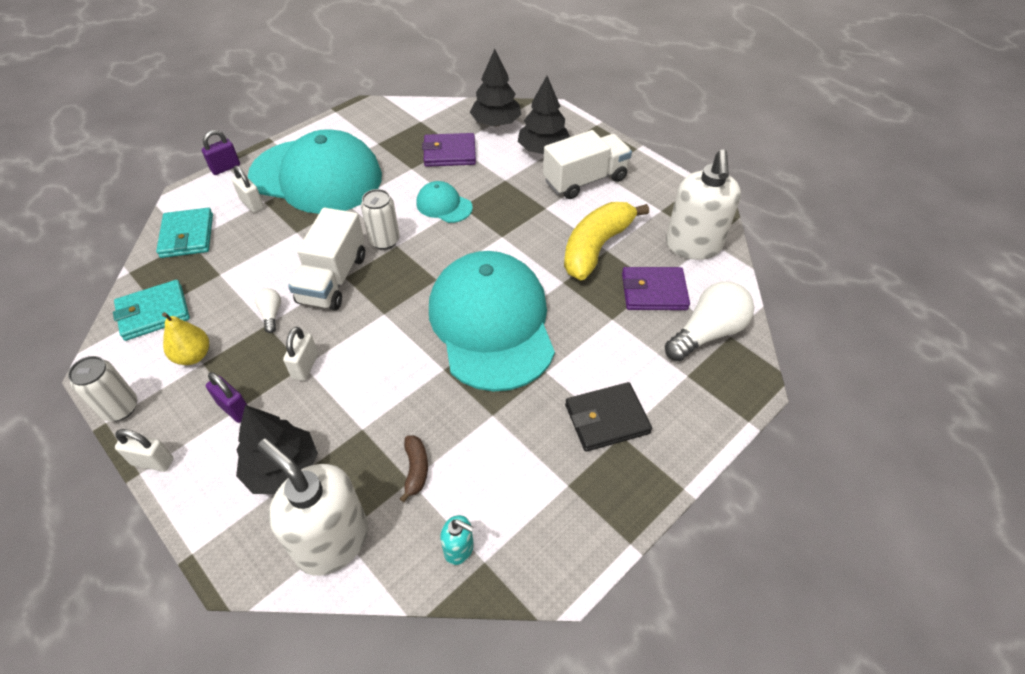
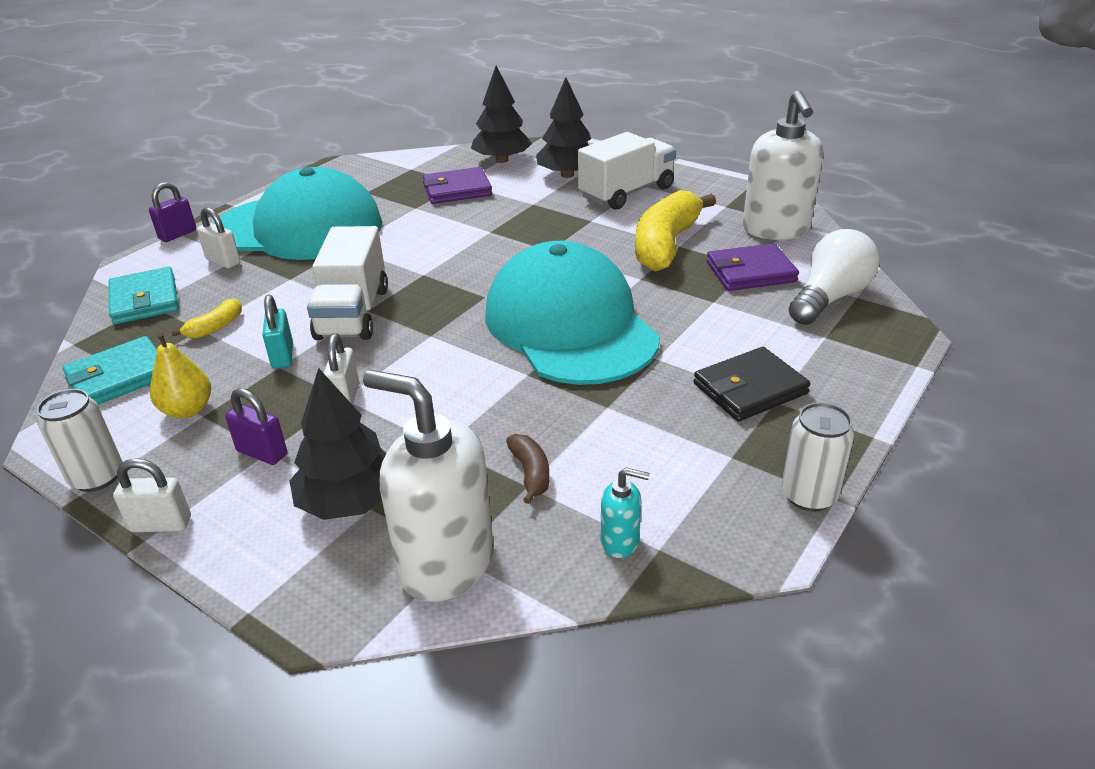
camera: 10 degrees left, 15 degrees down
white light bulb [255,288,281,333] -> turquoise padlock [262,295,293,369]
white can [361,189,400,250] -> white can moved to [782,402,854,512]
turquoise cap [416,181,473,223] -> none
none -> yellow banana [171,298,242,339]

